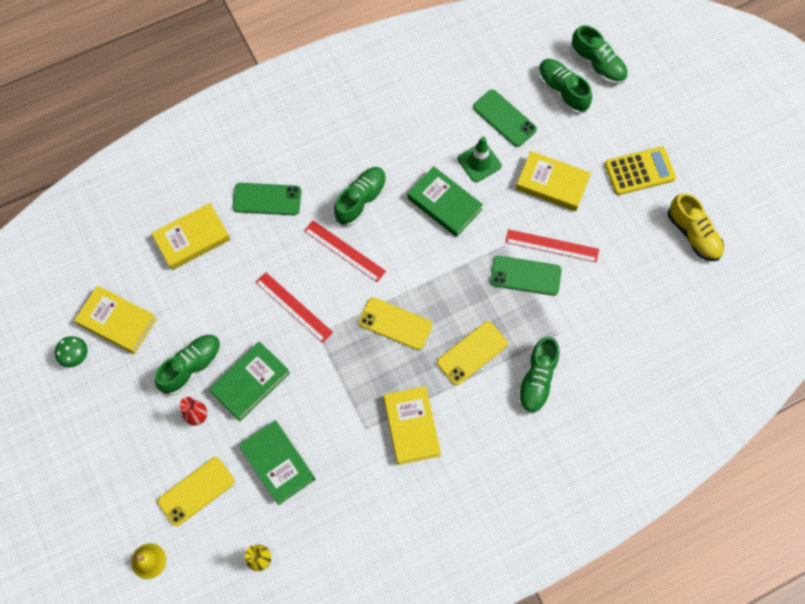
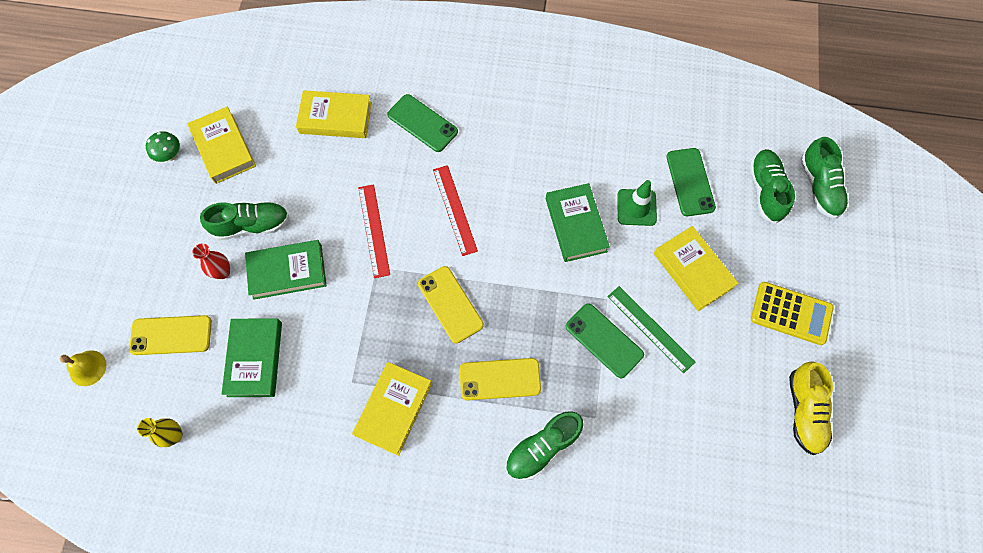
camera: 35 degrees right, 0 degrees up
green shoe [334,167,387,226] -> none
red ruler [505,229,599,262] -> green ruler [607,286,695,373]

